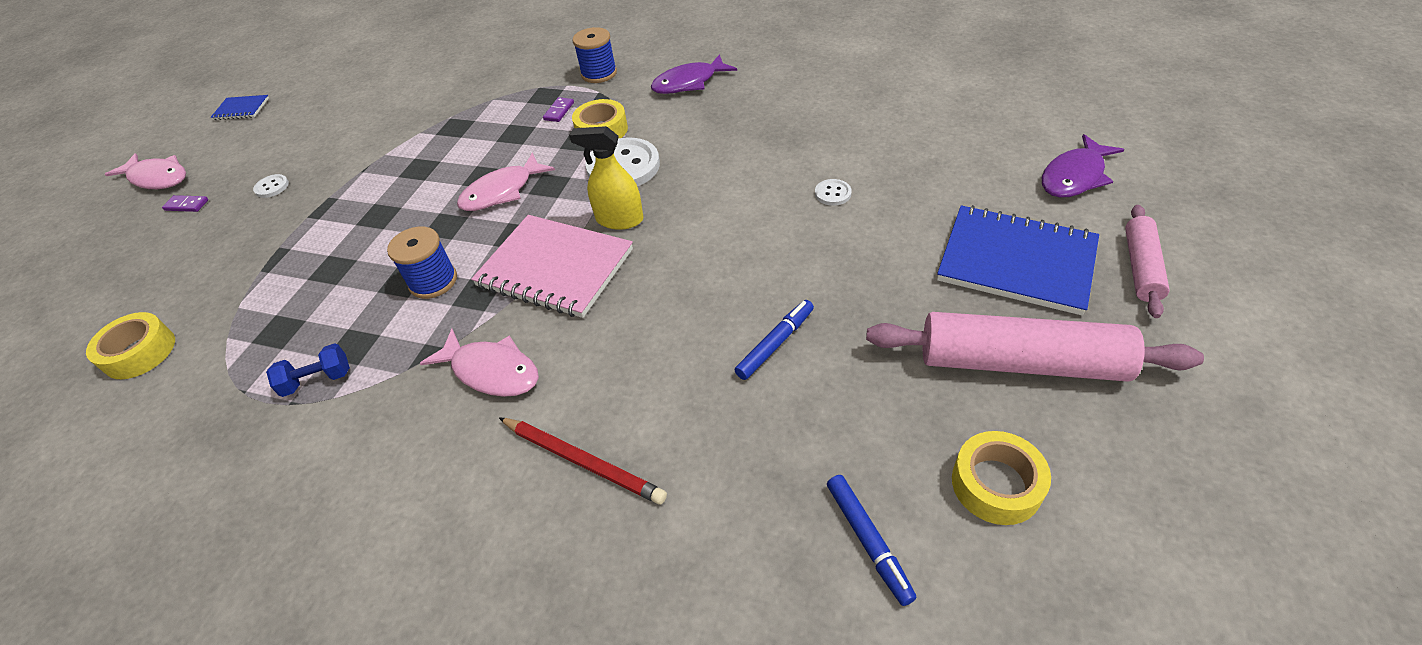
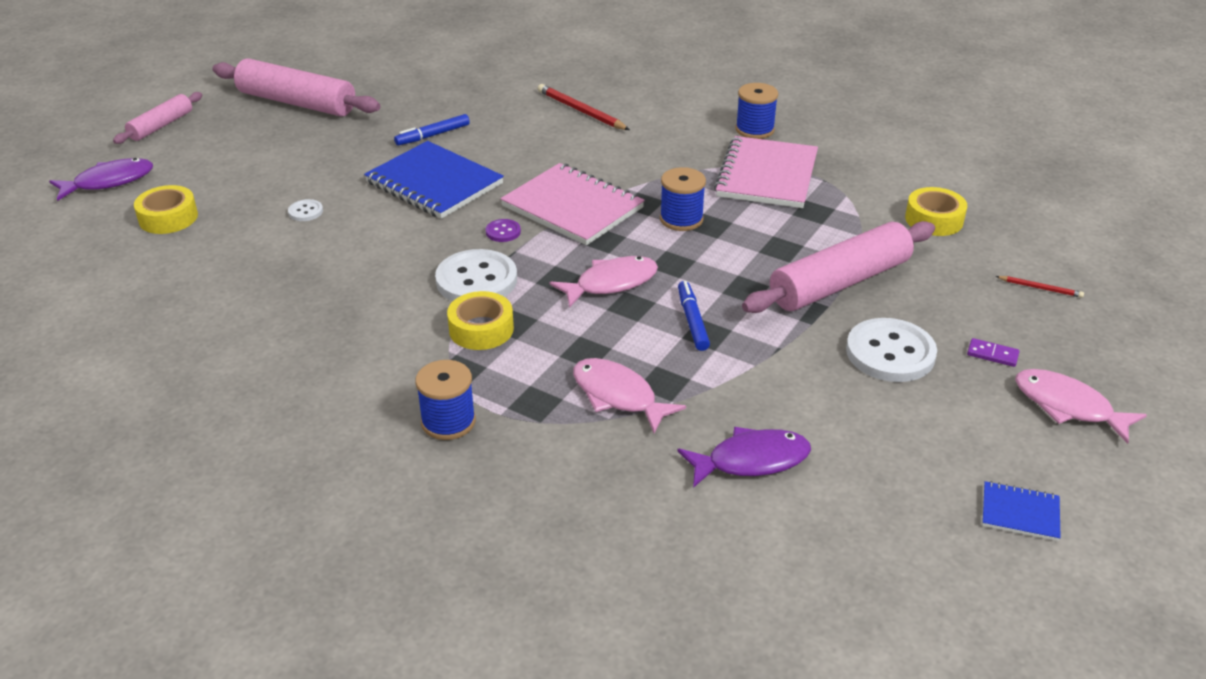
camera: 170 degrees left, 10 degrees down
white button [253,174,289,198] -> white button [846,318,937,382], size x2.20
blue dumbbell [266,343,350,397] -> pink notebook [714,136,818,208]
pink fish [420,328,539,397] -> pink fish moved to [573,358,686,433]
purple domino [543,97,574,122] -> none
yellow spray bottle [569,126,643,230] -> purple button [486,219,521,242]
purple fish [651,54,737,94] -> purple fish moved to [677,427,811,488]
blue marker [827,475,917,606] -> blue marker moved to [678,281,710,351]
blue notebook [937,205,1099,316] -> blue notebook moved to [364,141,504,219]
yellow tape [952,431,1051,525] -> yellow tape moved to [134,185,198,234]
none -> blue spool [735,83,778,139]
none -> pink rolling pin [742,221,935,313]
none -> red pencil [995,276,1084,298]

